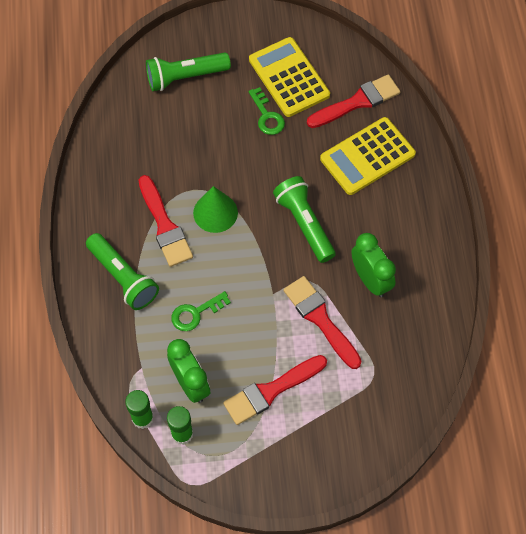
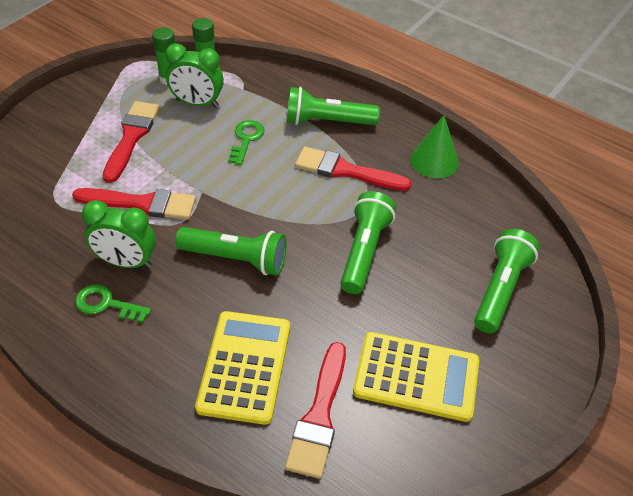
camera: 130 degrees right, 15 degrees down
green cone [193,186,238,233] -> green cone moved to [410,115,459,178]
green key [248,87,285,135] -> green key moved to [75,284,151,323]
none -> green flashlight [340,191,396,294]

